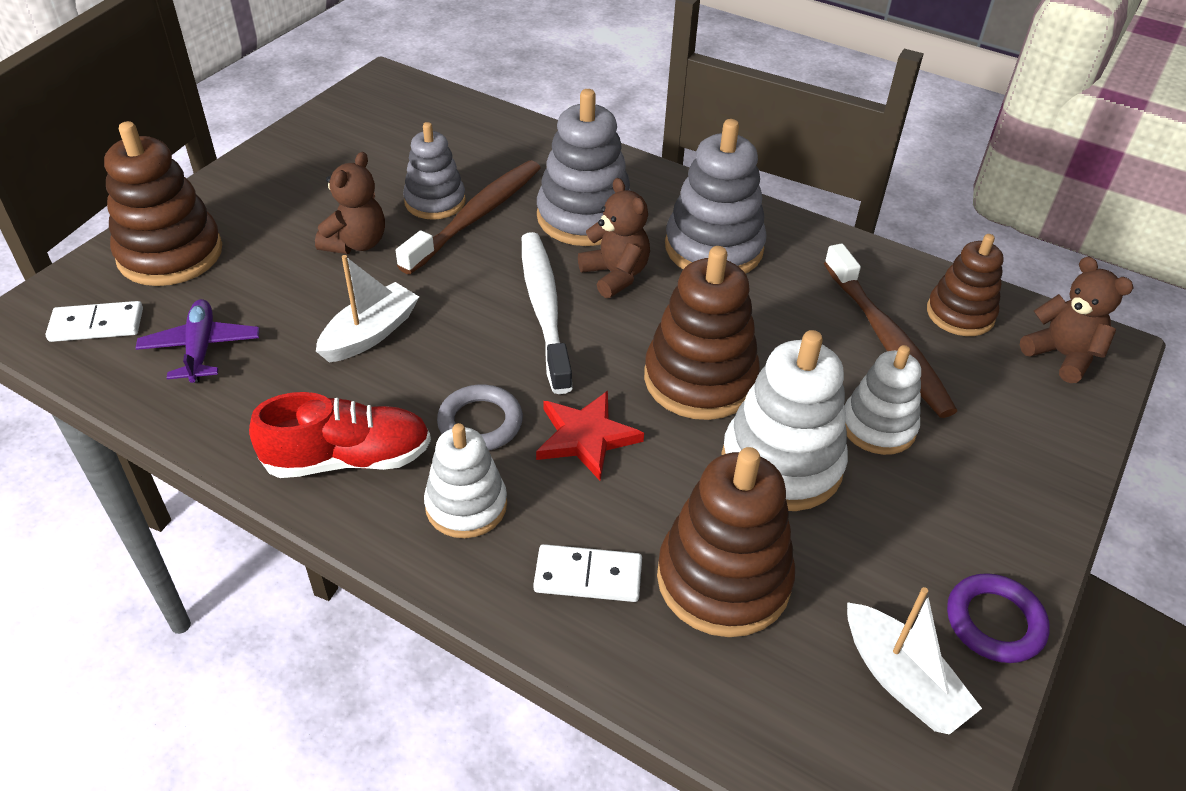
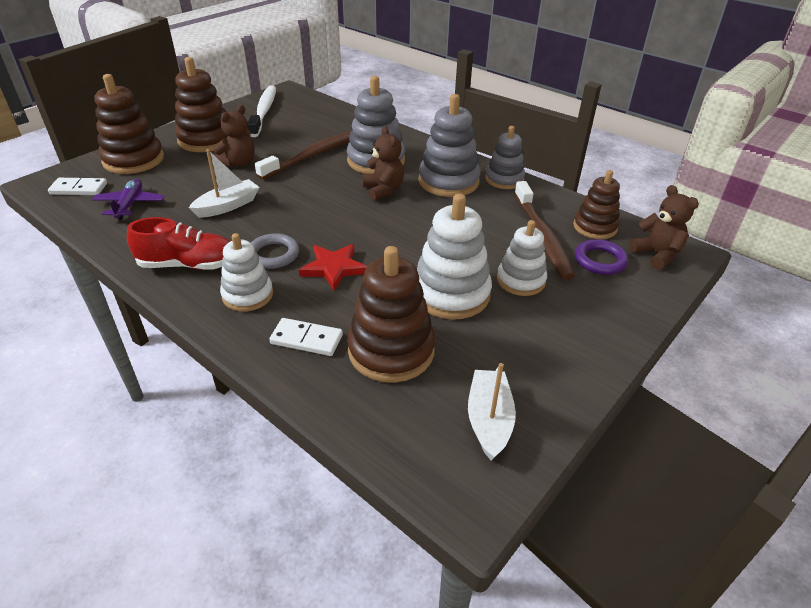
camera: 10 degrees right, 5 degrees down
grey stacking toy [403,122,466,220] -> grey stacking toy moved to [485,126,525,189]
white toothbrush [522,232,573,394] -> white toothbrush moved to [248,86,276,137]
brown stacking toy [644,246,760,420] -> brown stacking toy moved to [175,57,228,152]
white boat [847,587,982,735] -> white boat turned 150 degrees counterclockwise [468,363,516,460]
purple ring [947,573,1050,663] -> purple ring moved to [575,239,628,275]

